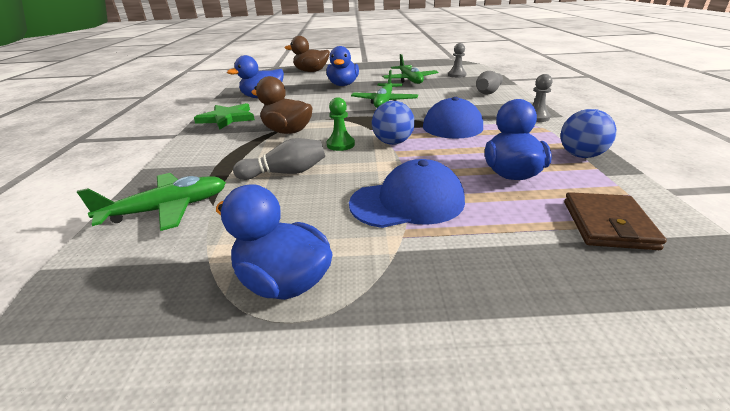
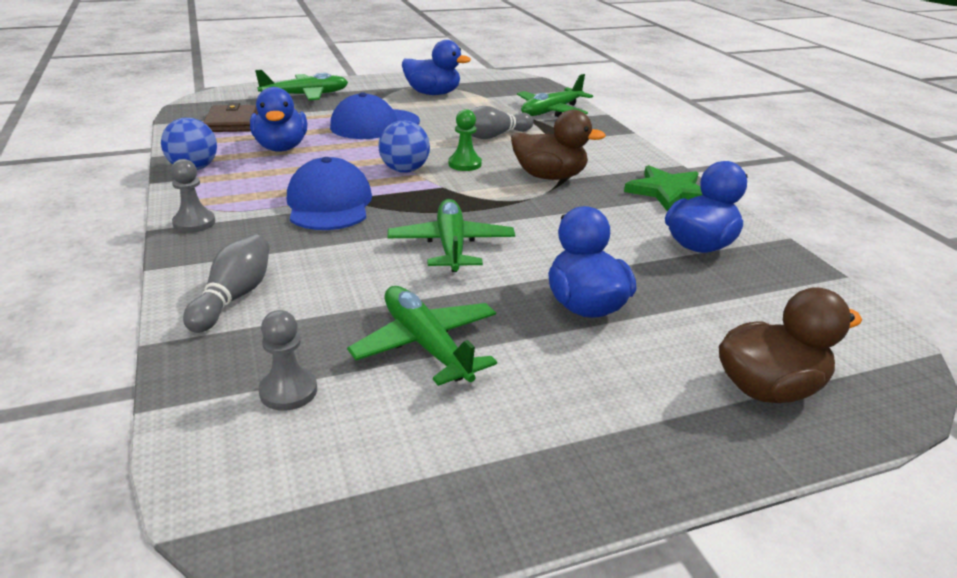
camera: 160 degrees right, 0 degrees up
none -> green plane [255,69,348,100]

